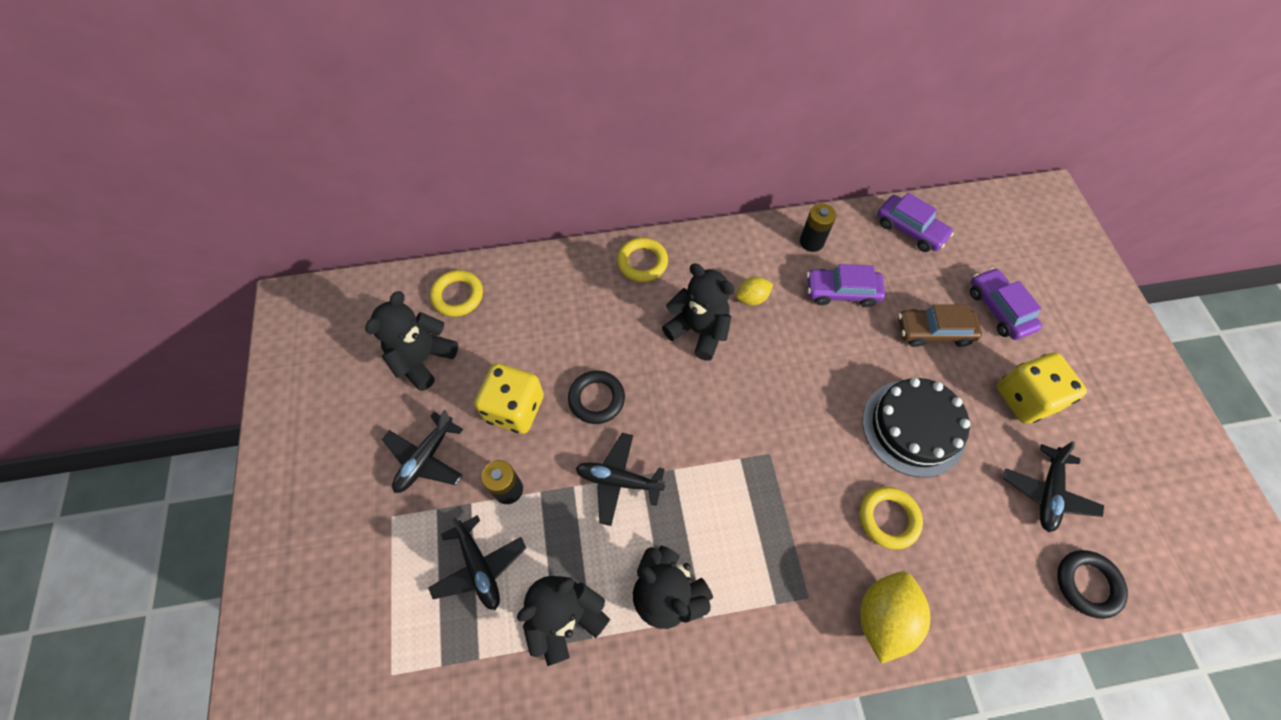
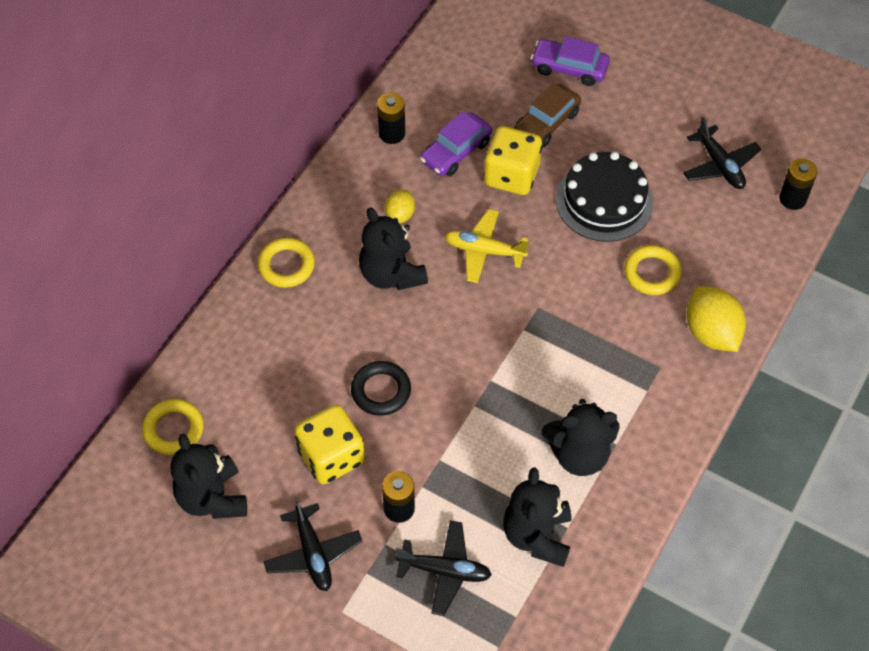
camera: 50 degrees left, 5 degrees down
black plane [576,433,665,526] -> none
black teddy bear [662,263,735,360] -> black teddy bear turned 105 degrees counterclockwise [359,207,428,290]
purple car [877,193,954,252] -> none
yellow dice [997,352,1087,424] -> yellow dice moved to [484,126,542,195]
black ring [1057,550,1128,619] -> black battery [779,158,818,210]
none -> yellow plane [445,209,529,283]

